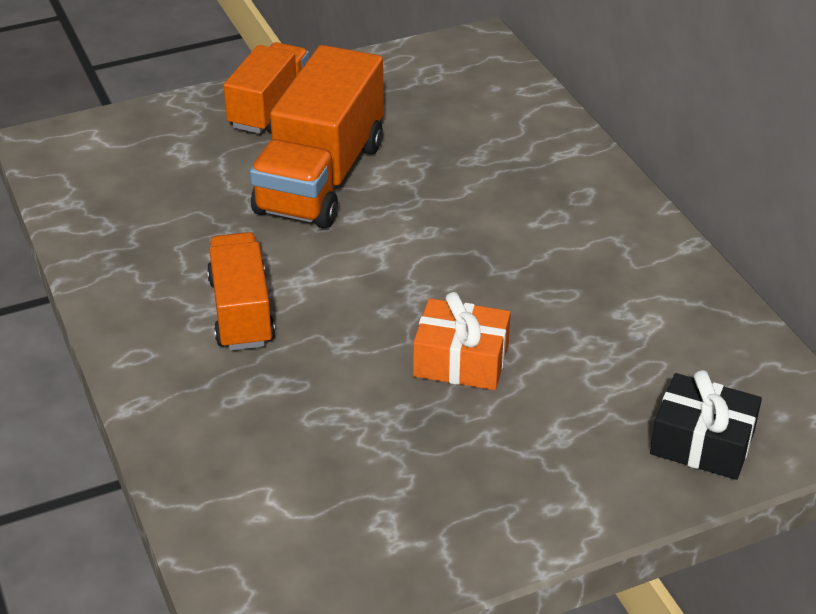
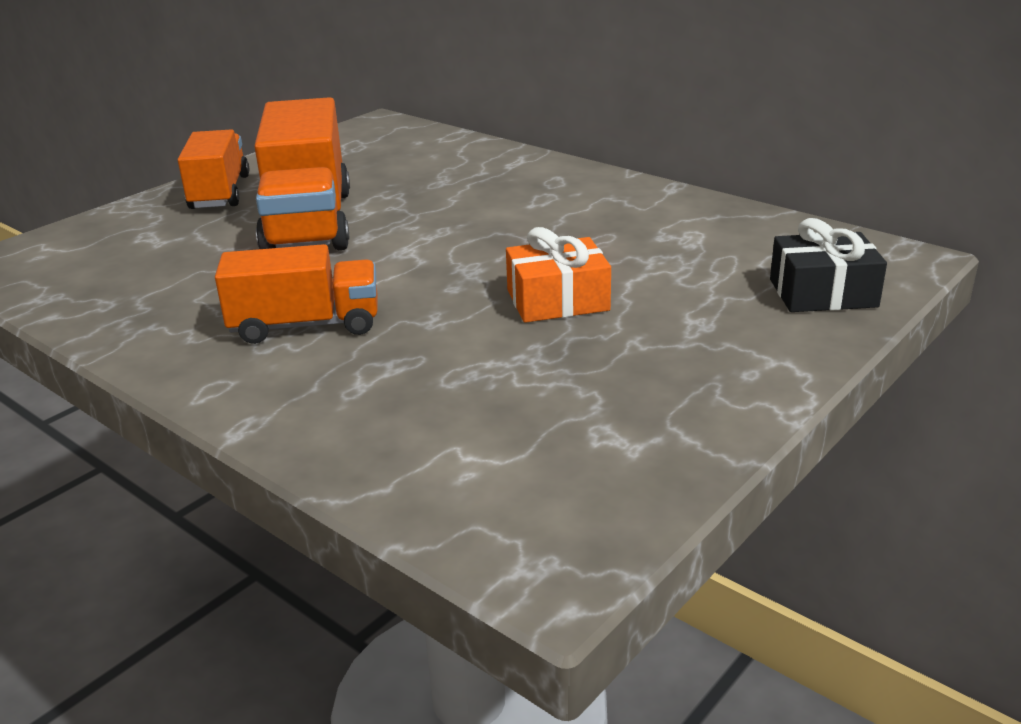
camera: 25 degrees left, 10 degrees down
orange truck [207,232,275,351] -> orange truck turned 120 degrees clockwise [215,244,377,344]

